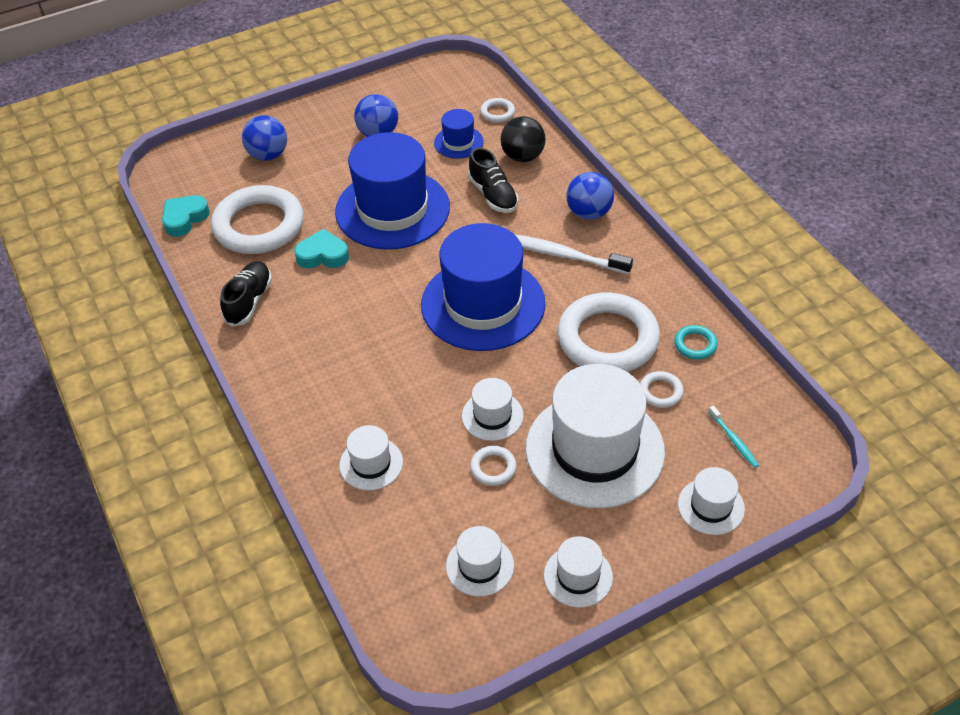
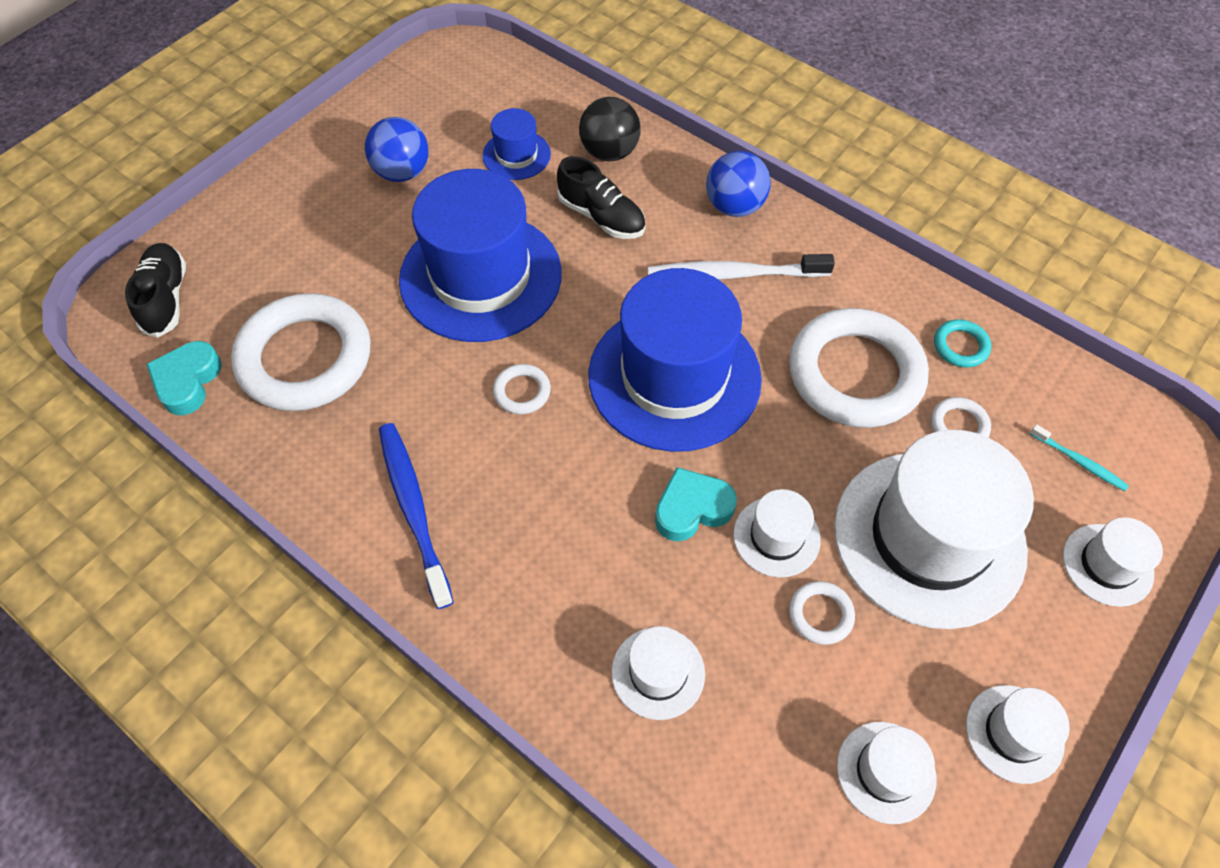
camera: 25 degrees left, 10 degrees up
black shoe [220,261,272,327] -> black shoe moved to [125,243,186,338]
blue ball [242,115,287,161] -> none
turquoise heart [294,229,349,269] -> turquoise heart moved to [655,467,737,542]
white ring [480,98,515,123] -> white ring moved to [493,364,551,414]
none -> blue toothbrush [379,423,454,609]

